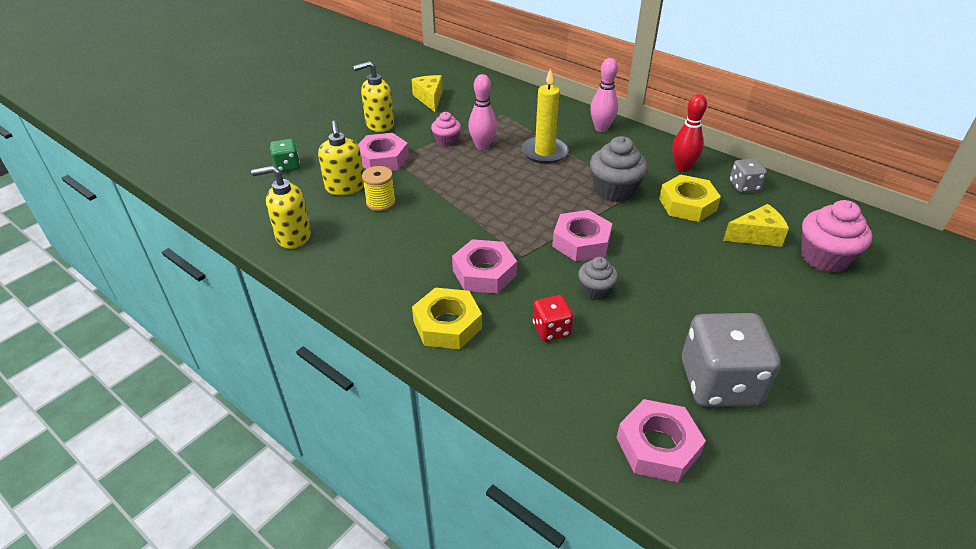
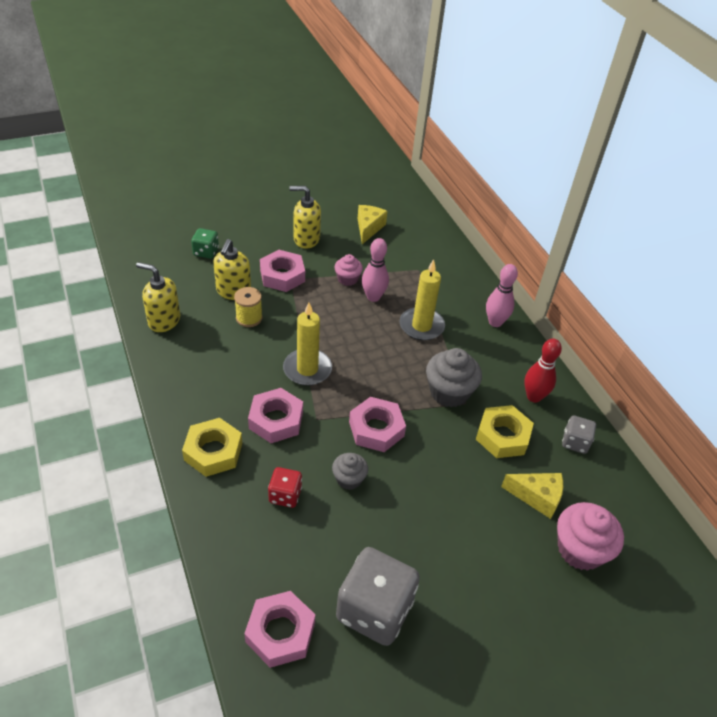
camera: 25 degrees right, 5 degrees up
none -> yellow candle [283,302,332,386]

